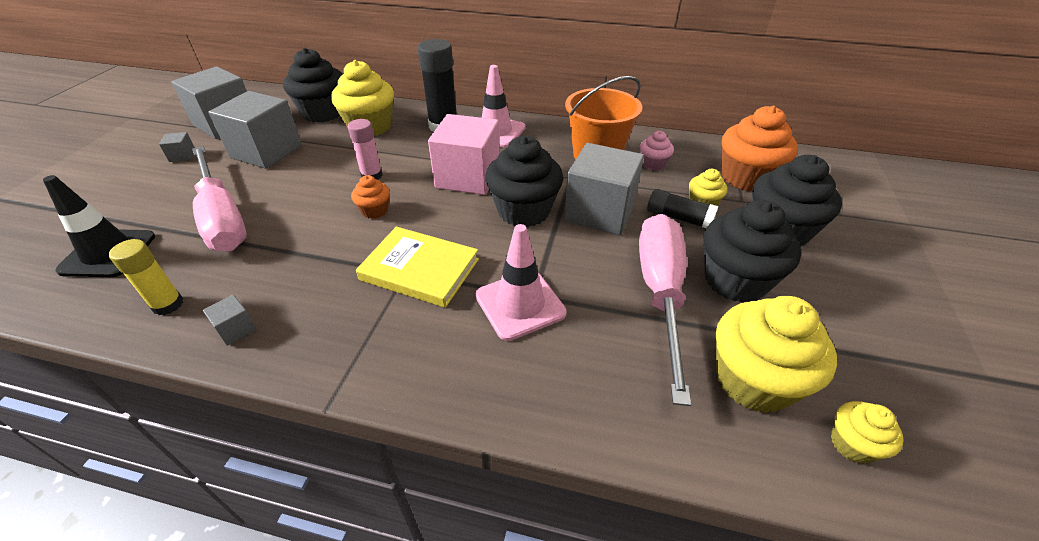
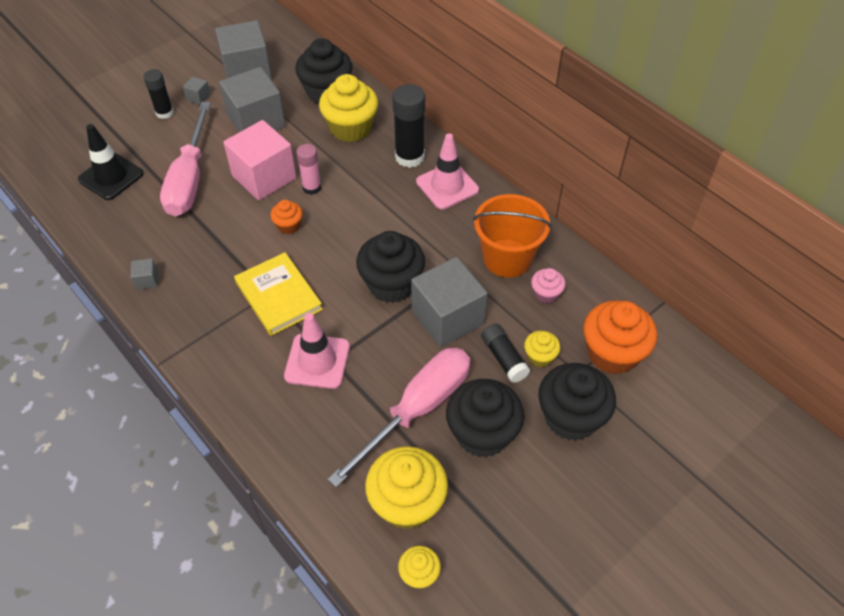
camera: 35 degrees right, 10 degrees up
yellow glue stick [109,239,183,315] -> none
pink cube [428,114,500,195] -> pink cube moved to [223,120,296,201]
none -> black glue stick [143,69,174,119]

